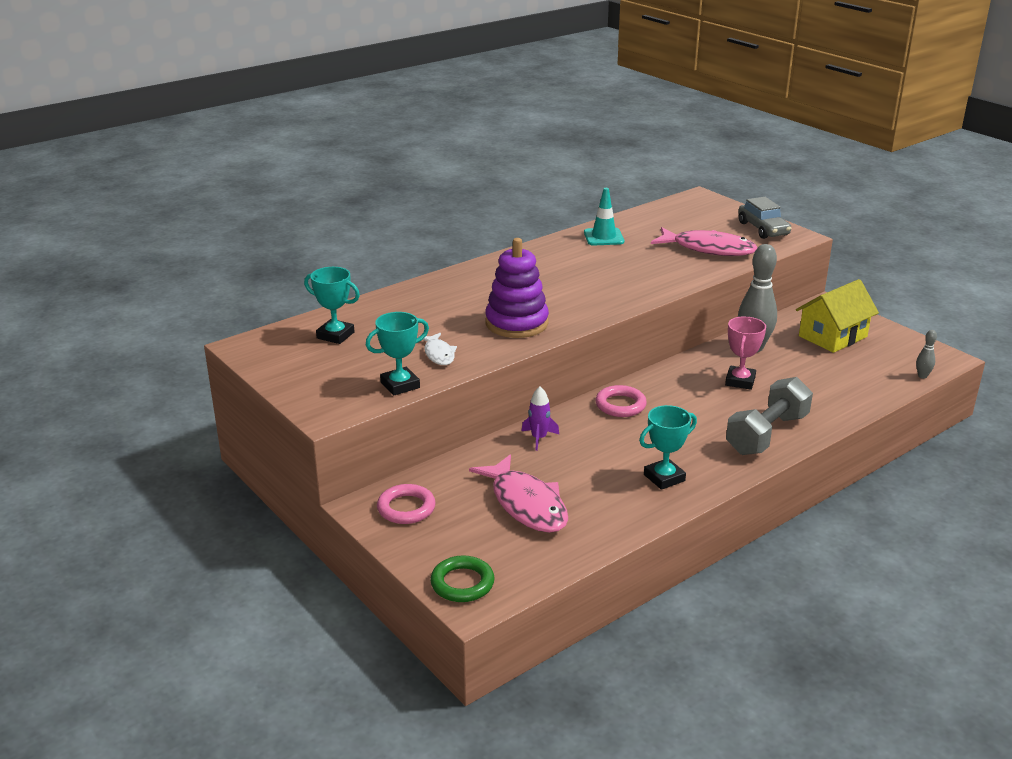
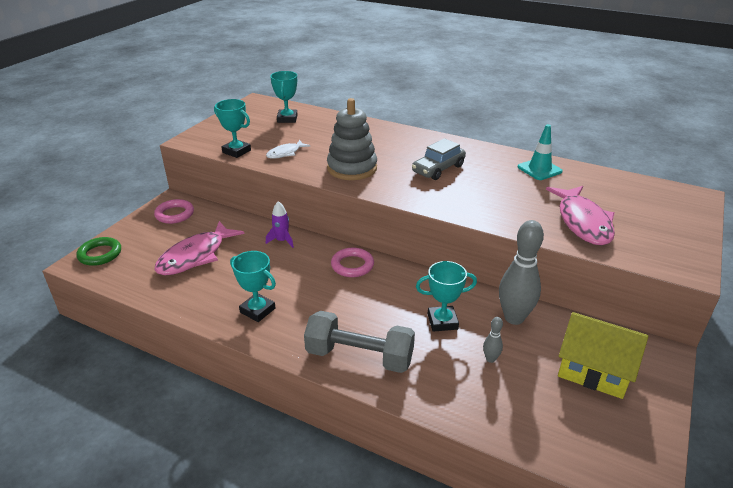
camera: 65 degrees right, 5 degrees up
purple stacking toy [485,238,549,338] -> grey stacking toy [327,98,377,180]
pink trophy [725,316,766,390] -> turquoise trophy [416,261,477,332]
grey car [738,197,791,239] -> grey car moved to [412,138,466,180]
grey bowling pin [916,330,937,379] -> grey bowling pin moved to [483,317,503,363]

